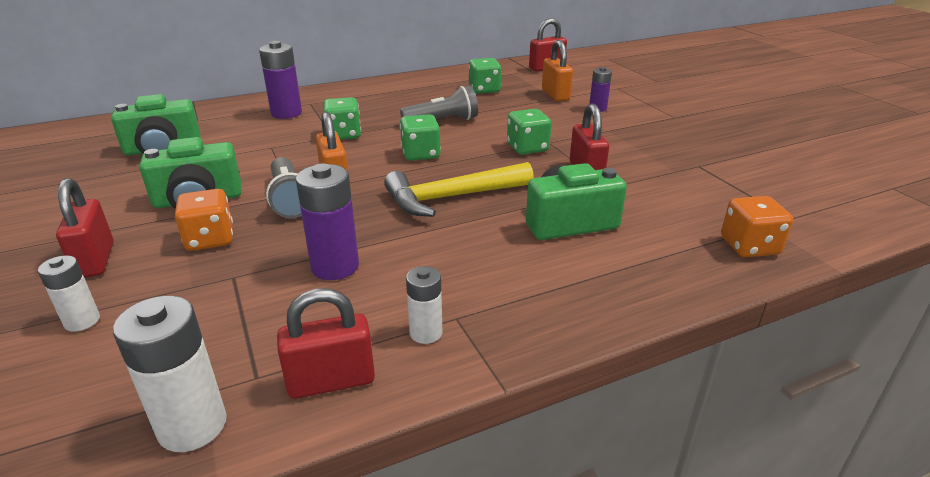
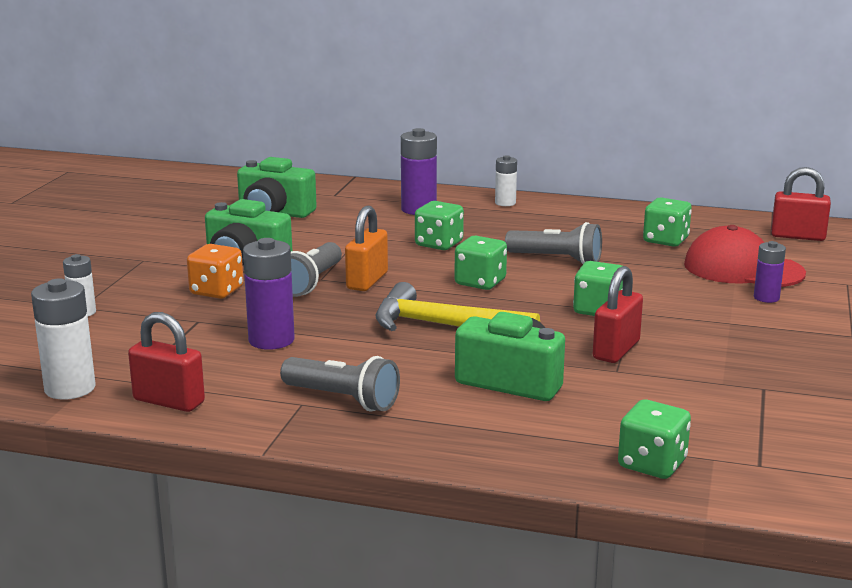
camera: 40 degrees right, 10 degrees down
red padlock [56,178,114,278] -> none
white battery [406,266,443,344] -> white battery moved to [495,155,517,206]
orange padlock [542,40,573,101] -> red cap [684,225,806,287]
orange dice [721,196,793,257] -> green dice [618,400,691,479]
none -> grey flashlight [280,356,400,412]

